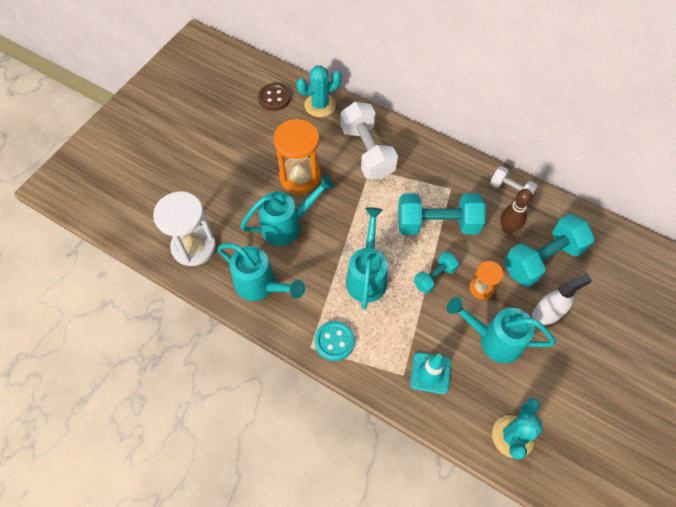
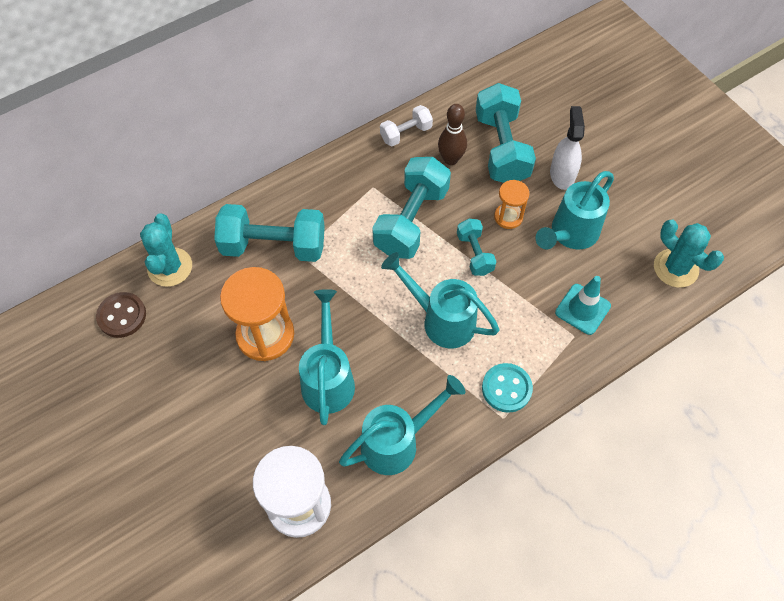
camera: 65 degrees left, 0 degrees up
white dumbbell [340,102,398,179] -> turquoise dumbbell [214,204,325,262]

